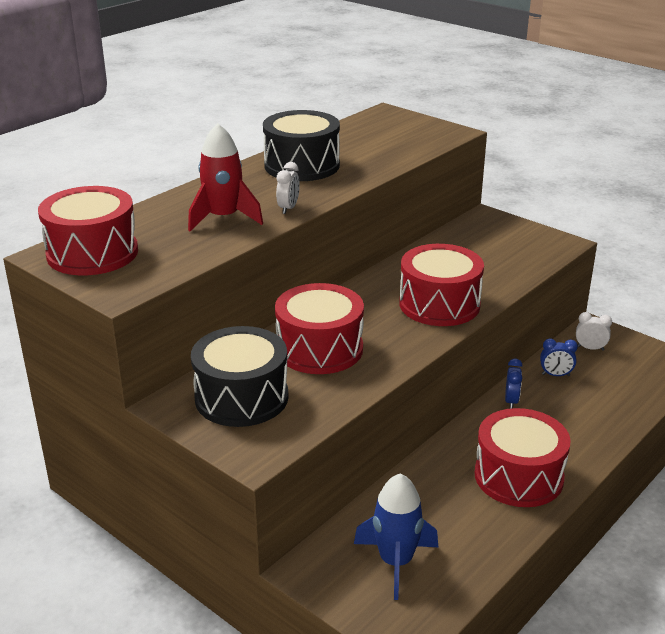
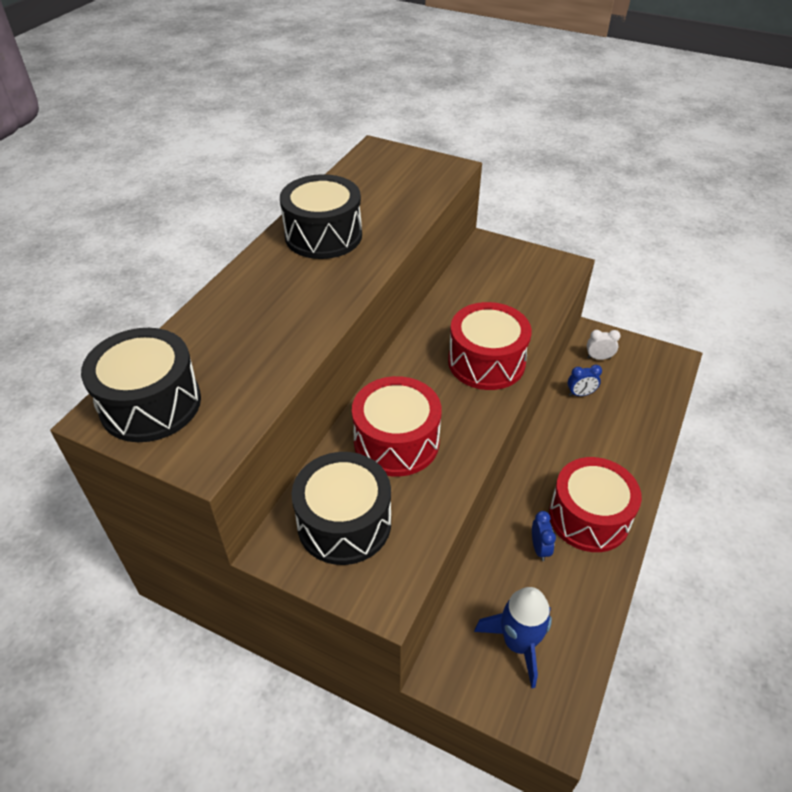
camera: 15 degrees left, 15 degrees up
red drum [38,186,138,275] -> black drum [81,328,201,442]
red rocket [188,123,263,231] -> none
white clock [276,162,300,214] -> none
blue clock [505,358,522,409] -> blue clock moved to [532,511,556,561]

